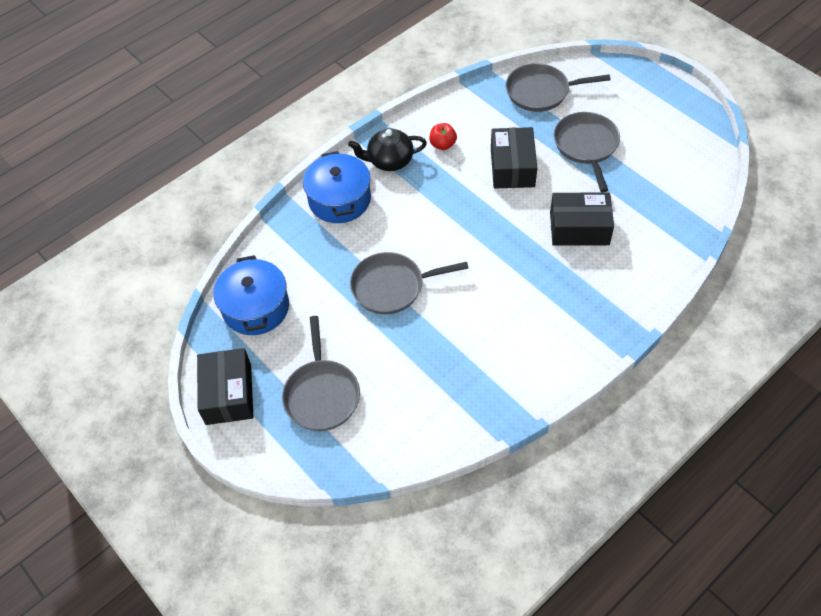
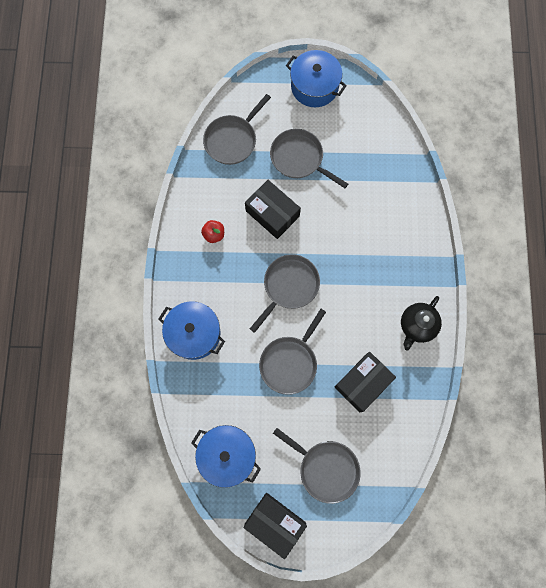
camera: 50 degrees left, 20 degrees up
black teapot [348,128,427,171] -> black teapot moved to [401,296,442,350]
black box [550,192,614,246] -> black box moved to [335,352,396,412]
none -> grey pan [250,254,320,333]
none -> blue pot [286,50,347,107]

